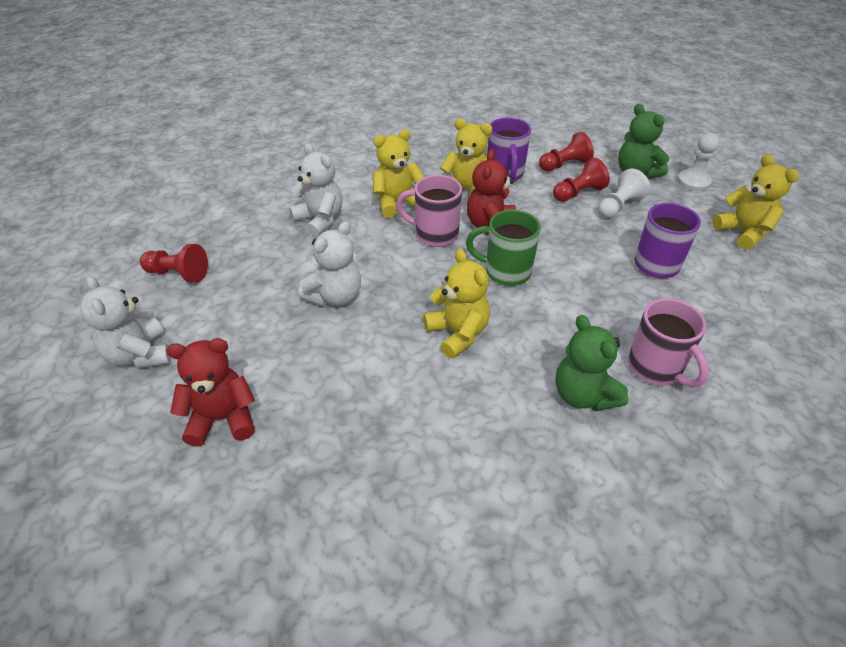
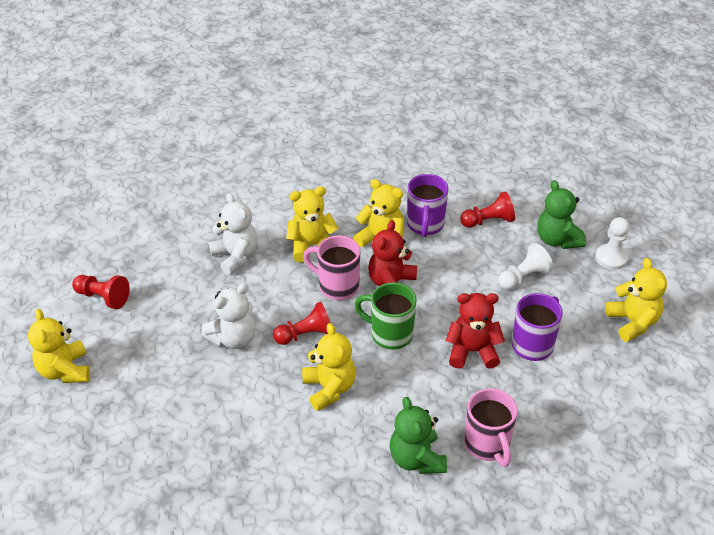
camera: 10 degrees right, 0 degrees up
white teddy bear [80,276,171,369] -> yellow teddy bear [28,309,90,383]
red teddy bear [166,338,255,447] -> red teddy bear moved to [446,293,505,369]
red pawn [553,158,610,202] -> red pawn moved to [273,302,330,345]

